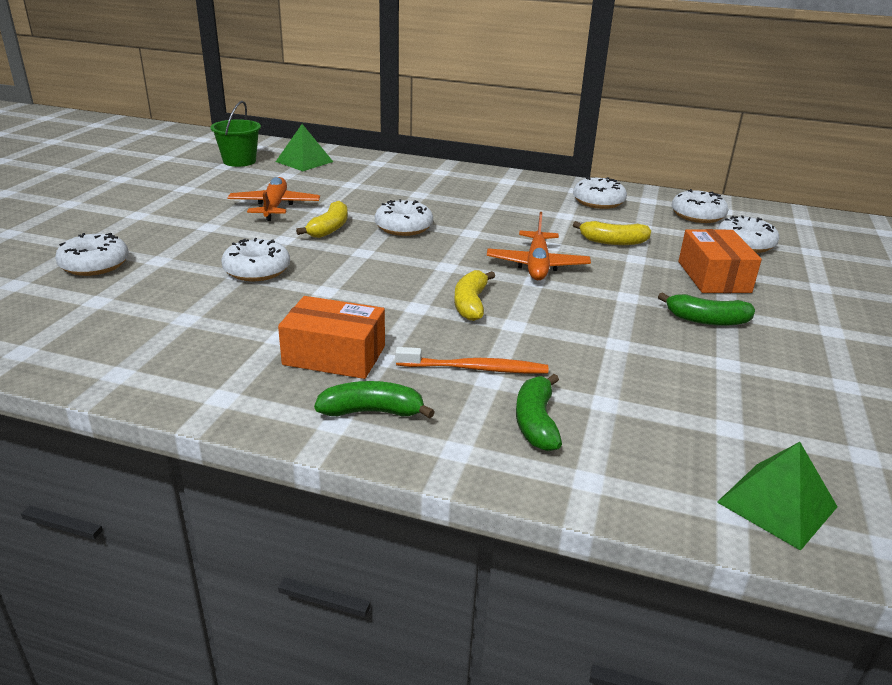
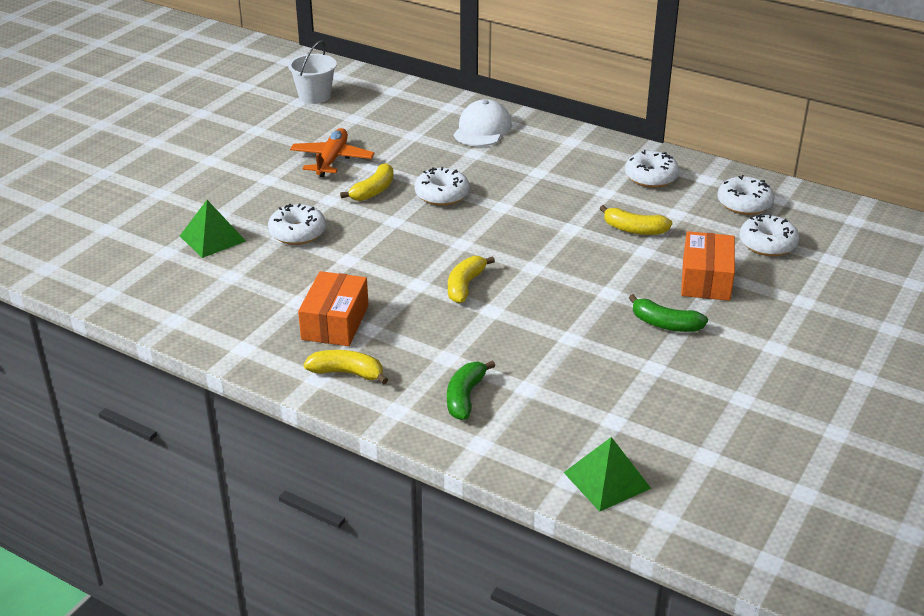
camera: 15 degrees right, 5 degrees up
white donut [55,233,129,276] -> none
green bucket [210,101,261,167] -> white bucket [288,40,337,104]
green pyramid [276,124,333,171] -> green pyramid moved to [180,200,246,258]
orange box [278,296,385,379] -> orange box turned 75 degrees clockwise [298,271,369,346]
green banana [314,381,435,419] -> yellow banana [304,350,388,384]
orange toothbrush [395,347,549,373] -> none
orange plane [487,212,591,280] -> none
none -> white cap [454,99,512,146]

